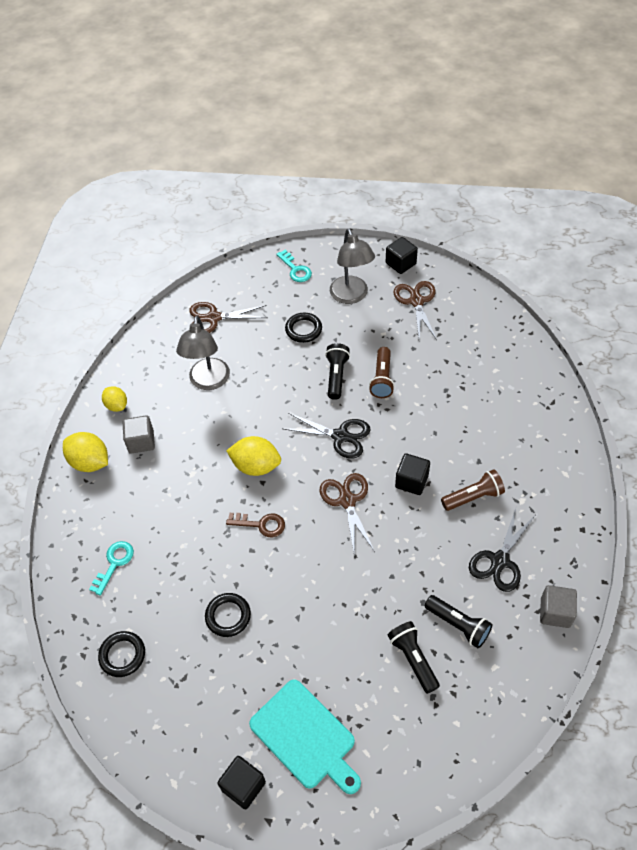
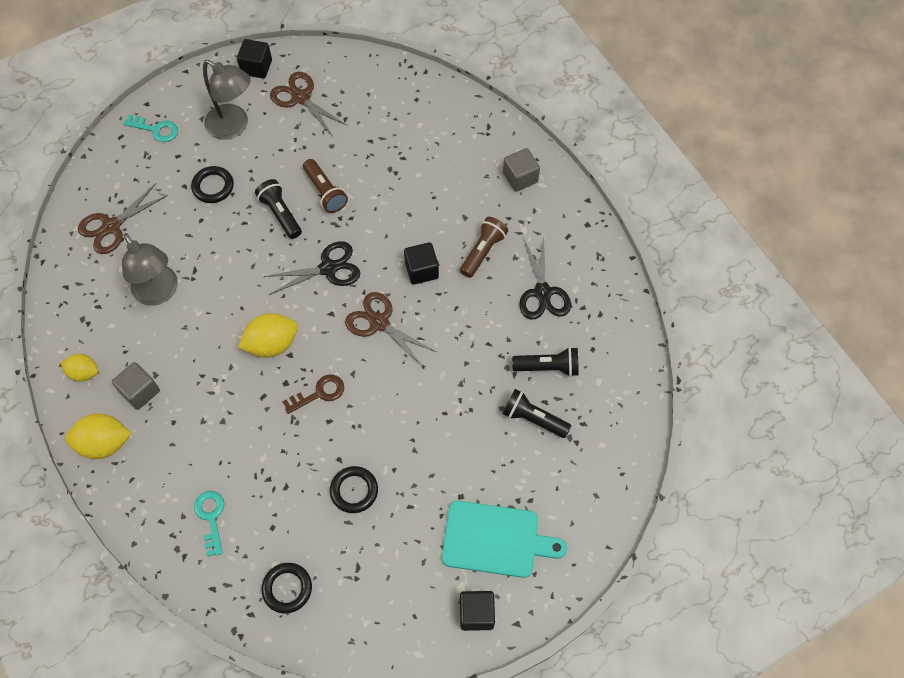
camera: 40 degrees left, 10 degrees up
grey cube [540,585,577,628] -> grey cube moved to [503,148,540,192]

